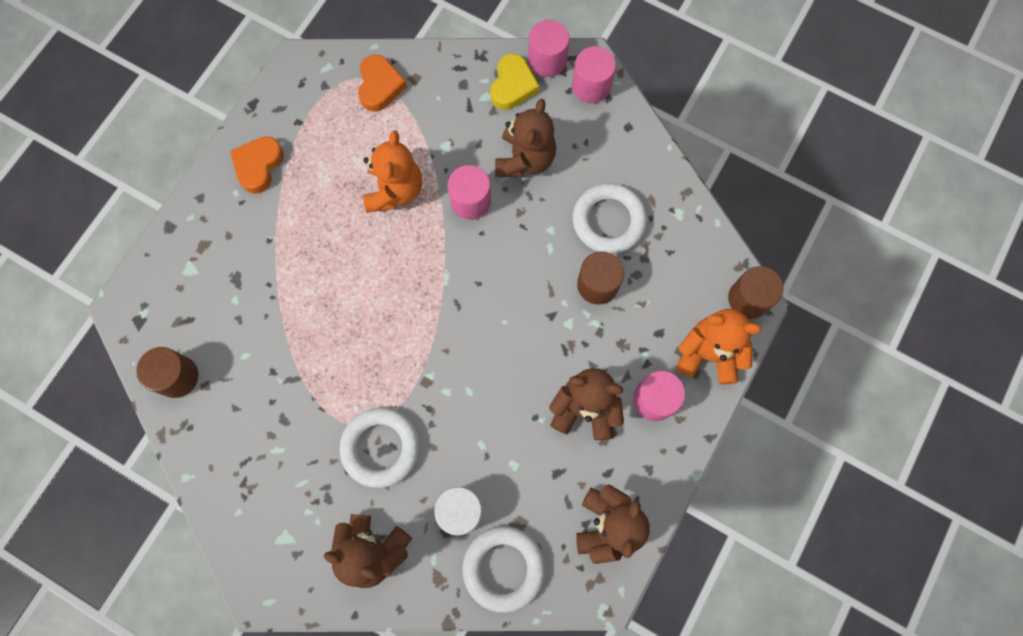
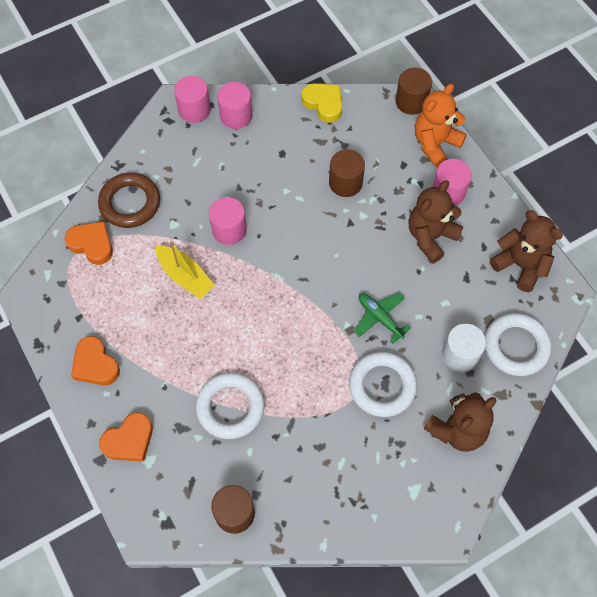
camera: 60 degrees left, 10 degrees down
orange teddy bear [363,130,422,213] -> yellow boat [156,241,215,299]
yellow heart [490,54,539,110] -> yellow heart moved to [301,84,342,123]
brown teddy bear [495,99,556,177] -> none
pink cylinder [528,20,570,77] -> pink cylinder moved to [217,82,253,129]
white ring [573,183,647,254] -> white ring moved to [196,373,265,439]
none -> brown ring [98,172,160,228]
none -> orange heart [99,412,153,462]
none -> green plane [354,293,411,344]

